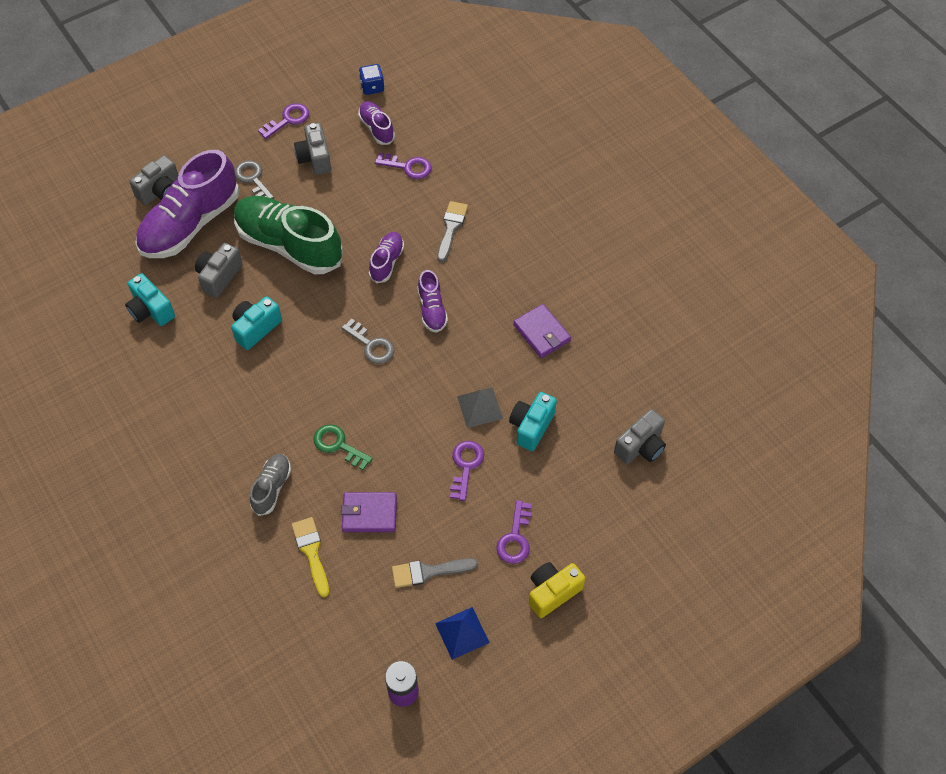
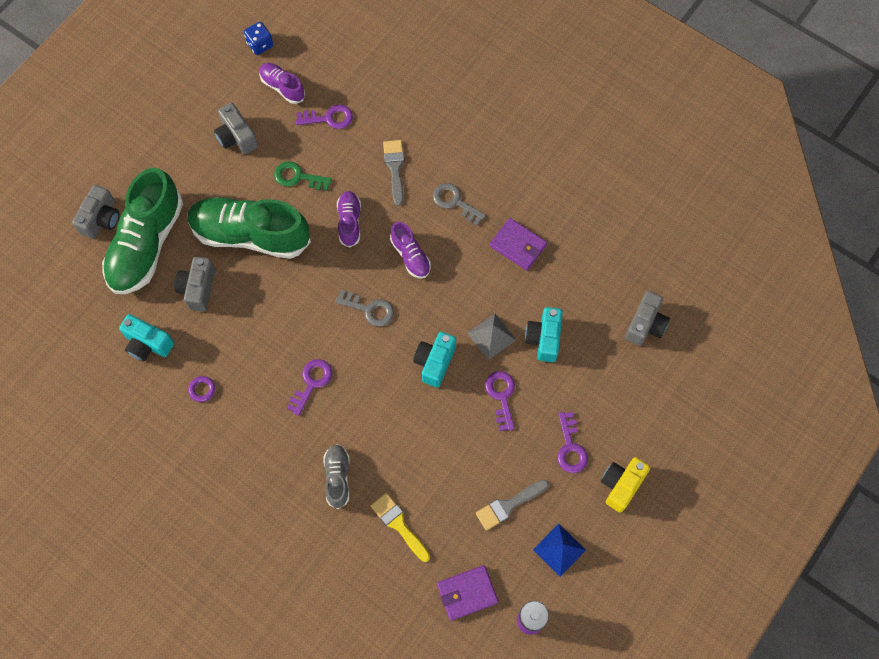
camera: 20 degrees left, 10 degrees up
purple shoe [136,150,240,258] -> green shoe [102,168,183,294]
turquoise camera [231,296,282,350] -> turquoise camera moved to [413,332,456,388]
grey key [235,160,274,199] -> grey key moved to [433,183,486,225]
purple key [258,103,309,139] -> purple key moved to [287,359,332,416]
green key [313,424,373,470] -> green key moved to [274,161,332,191]
purple wallet [341,492,397,532] -> purple wallet moved to [437,565,498,621]
none -> purple ring [188,376,215,402]

